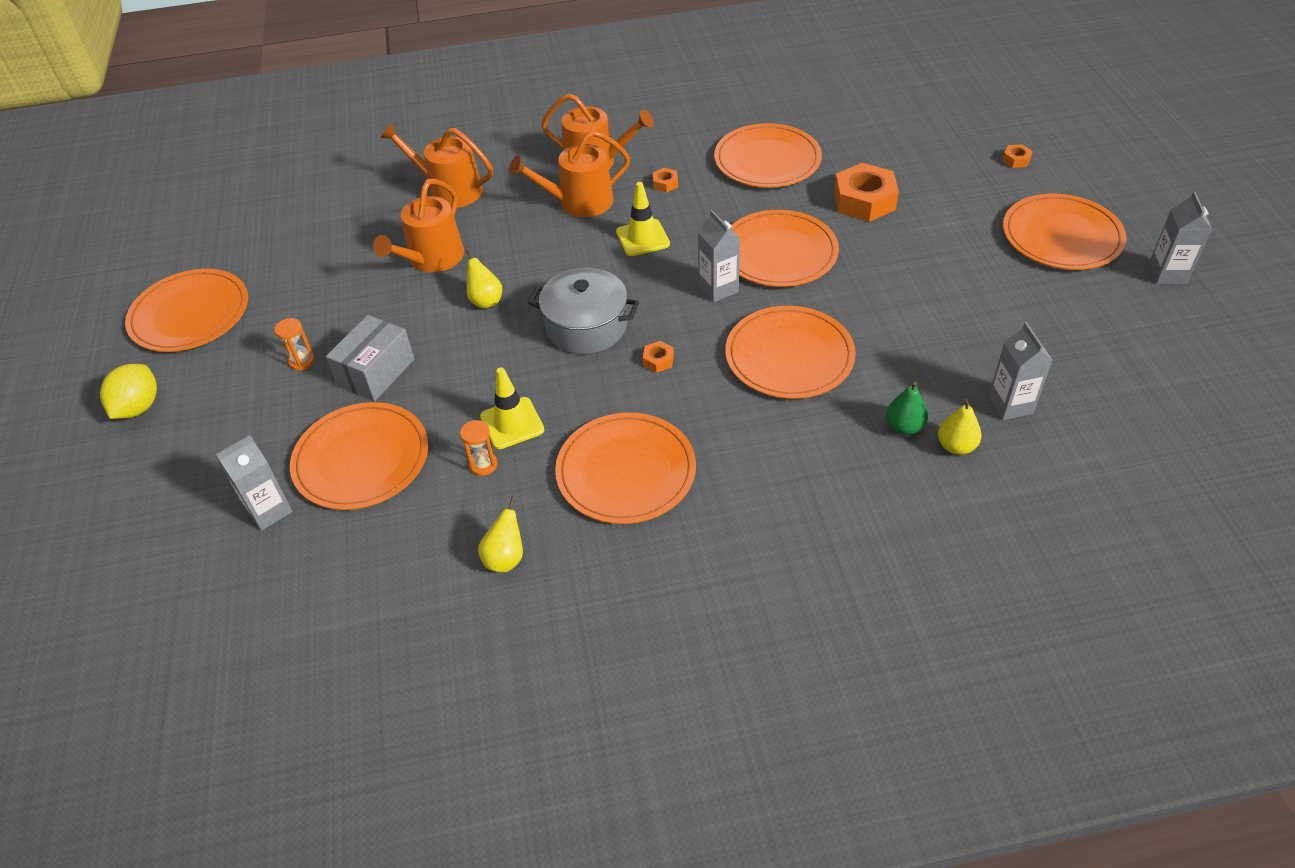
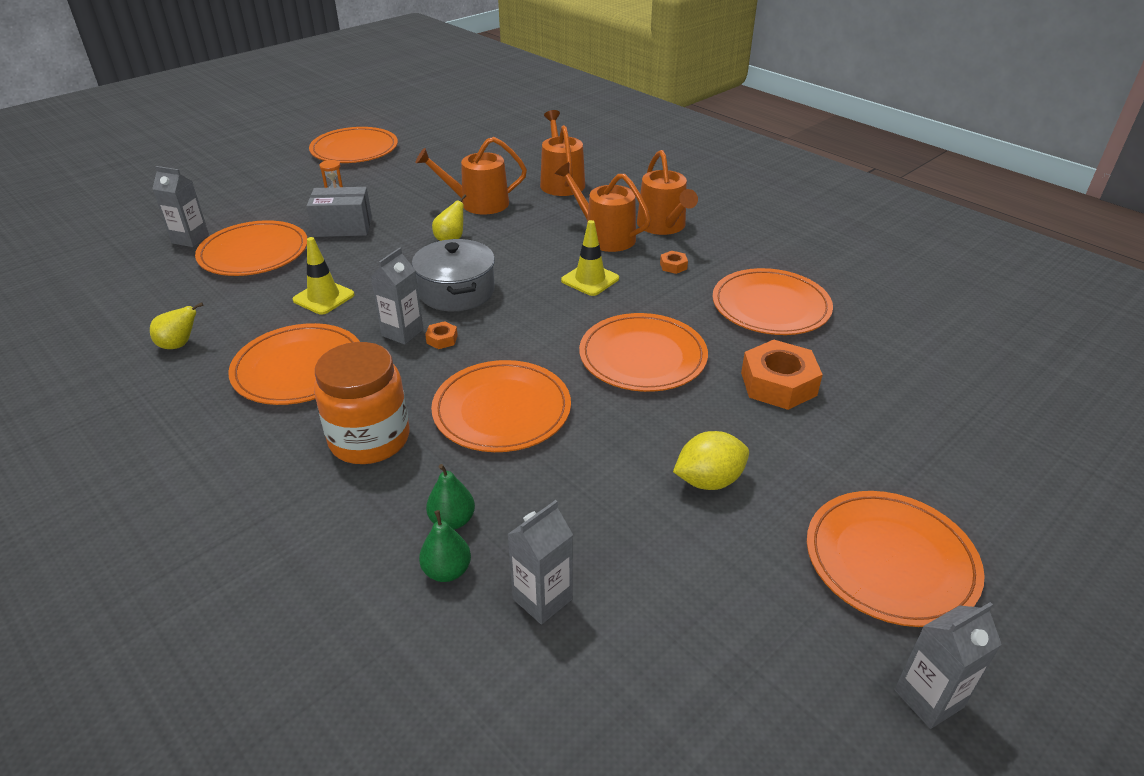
camera: 55 degrees right, 10 degrees down
yellow lemon [100,364,157,419] -> yellow lemon moved to [673,431,749,490]
orange hourglass [460,420,497,476] -> none
grey carton [698,210,740,302] -> grey carton moved to [371,247,424,345]
yellow pear [938,398,981,455] -> green pear [419,510,471,582]
orange nut [1002,144,1033,168] -> none
none -> orange jar [314,342,409,464]

